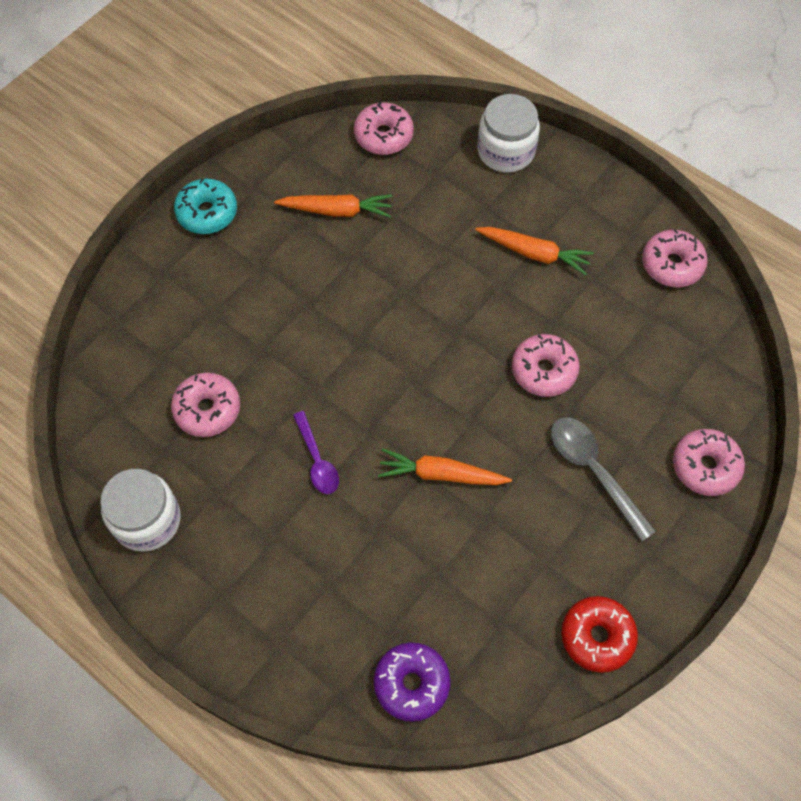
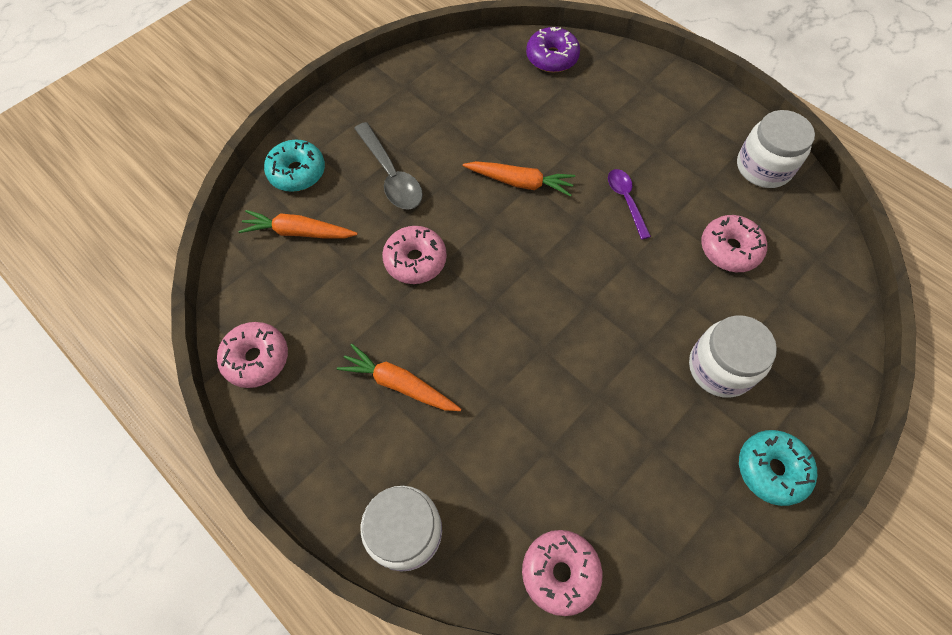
camera: 175 degrees left, 0 degrees up
orange carrot [274,194,392,218] -> orange carrot moved to [238,210,357,239]
red donut [561,596,638,673] -> none
pink donut [673,429,745,496] -> turquoise donut [264,140,325,192]
none -> white jar [689,315,777,398]

